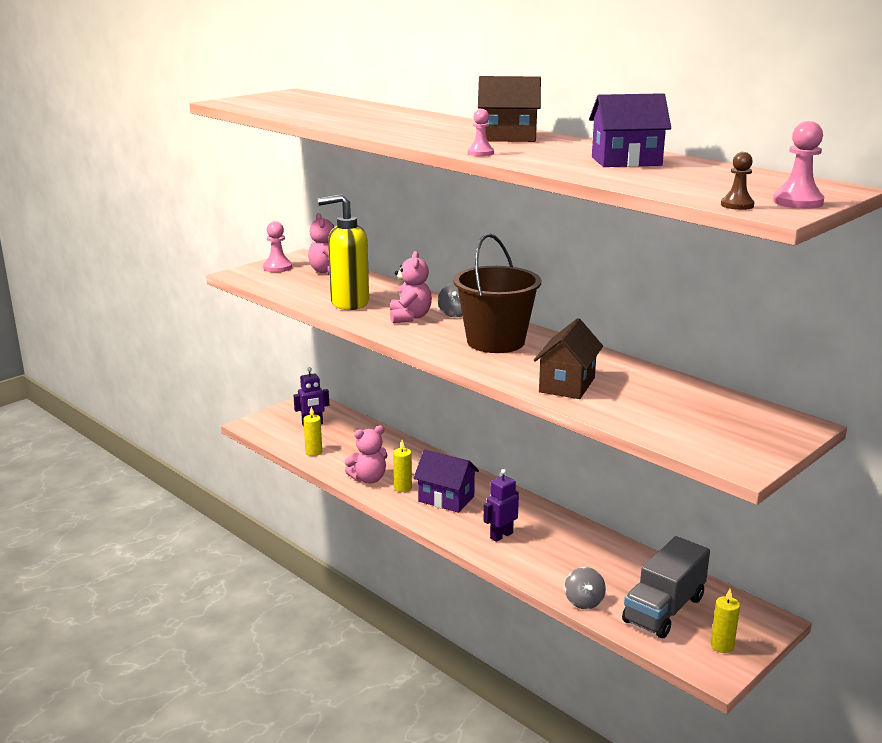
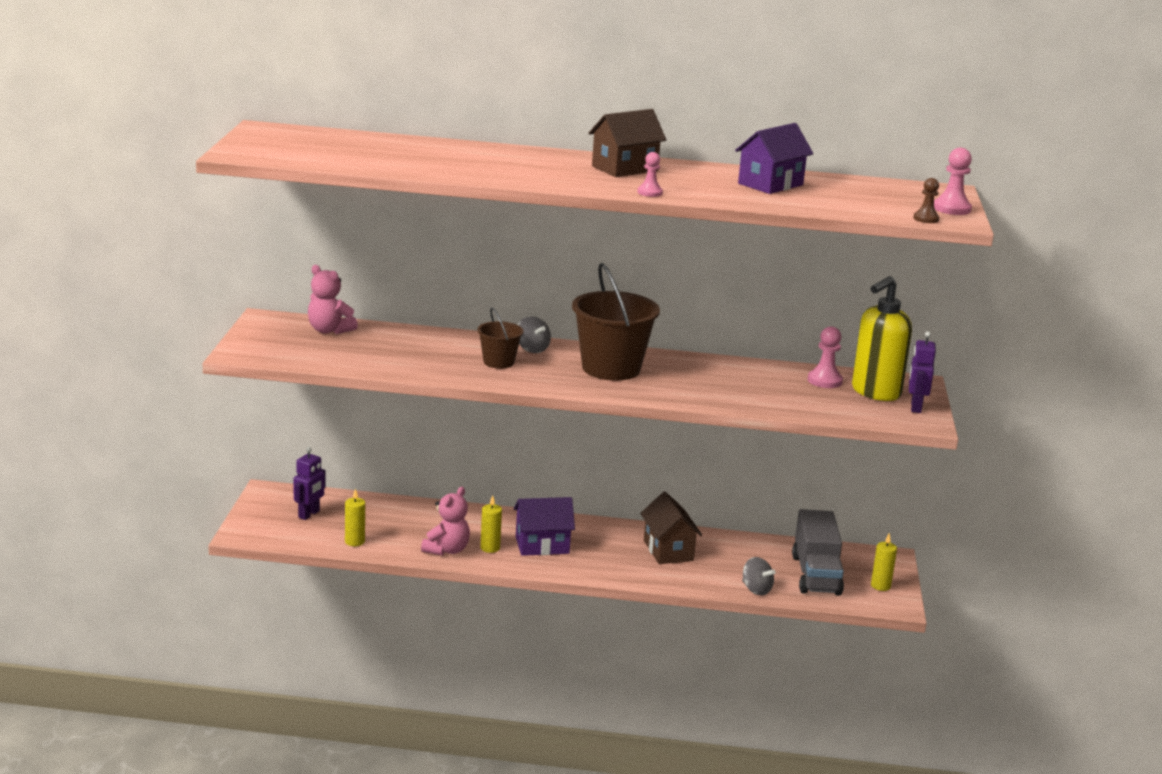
camera: 40 degrees left, 0 degrees up
pink pawn [263,221,292,273] -> pink pawn moved to [808,326,843,388]
yellow soap dispenser [318,194,369,310] -> yellow soap dispenser moved to [852,276,912,401]
pink teddy bear [390,251,432,323] -> brown bucket [477,308,523,369]
purple robot [484,469,519,542] -> purple robot moved to [909,331,936,413]
brown house [534,318,603,399] -> brown house moved to [640,492,702,564]

